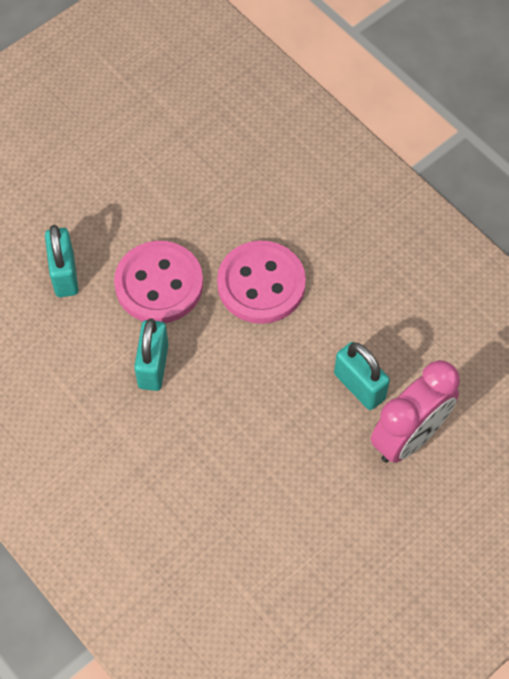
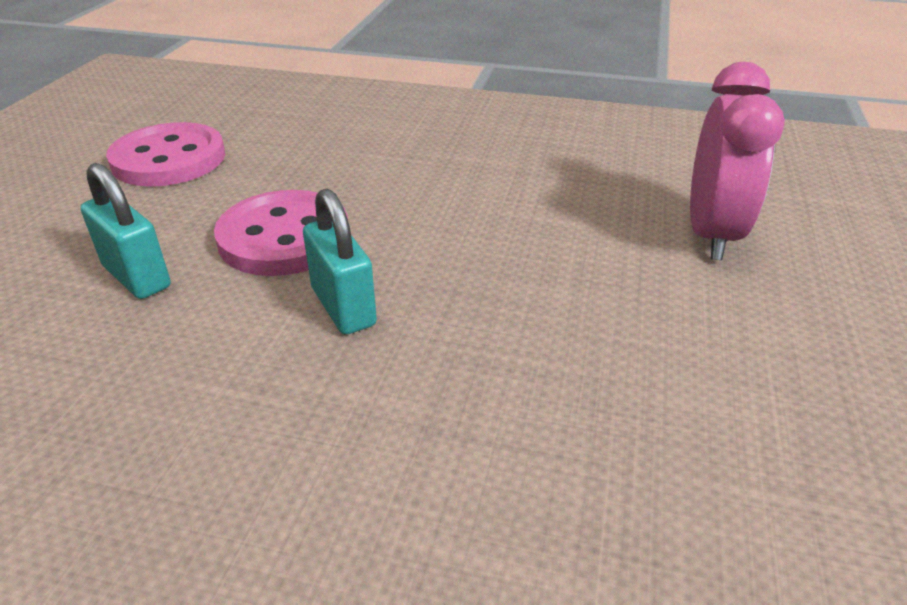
camera: 35 degrees left, 25 degrees down
pink button [217,241,306,324] -> pink button moved to [106,122,225,187]
turquoise padlock [334,342,390,410] -> none

